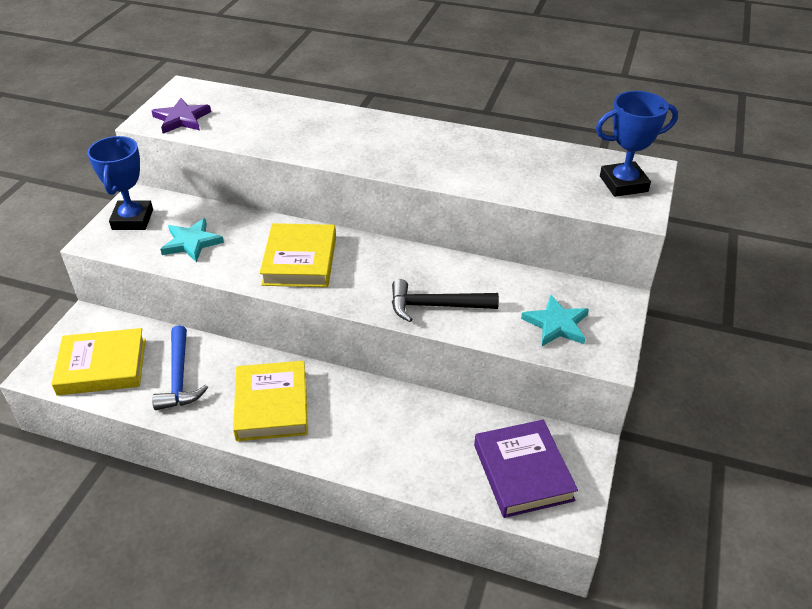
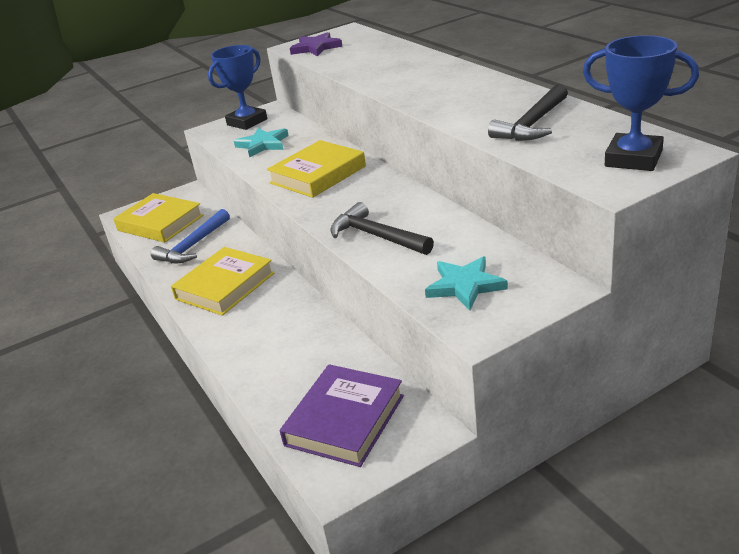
camera: 45 degrees right, 10 degrees down
none -> black hammer [488,84,568,141]

